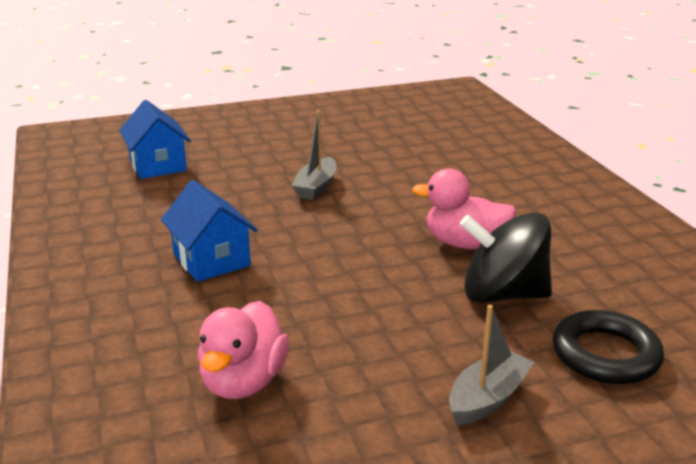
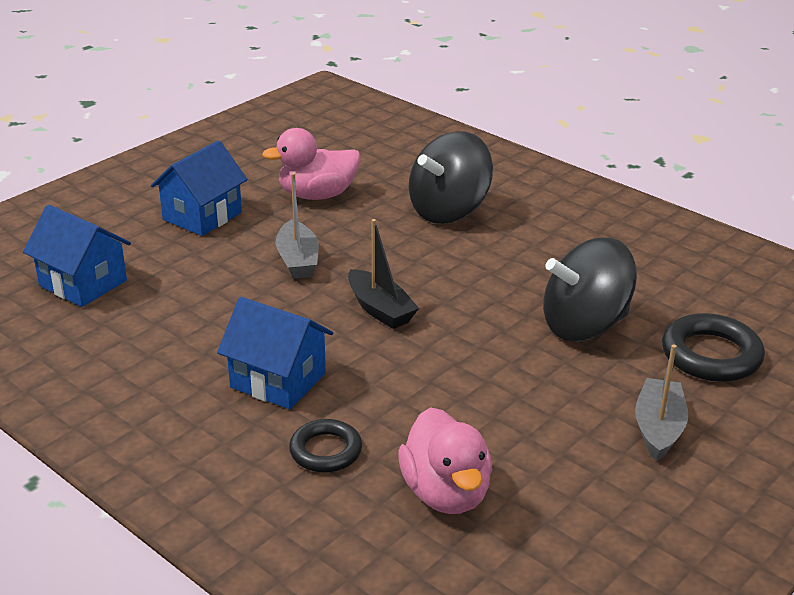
camera: 30 degrees left, 5 degrees up
pink duck [412,169,516,249] -> pink duck moved to [262,128,360,200]
none -> blue house [151,140,248,236]
none -> black ring [289,419,362,473]
none -> black boat [348,219,419,329]
none -> black spinning top [409,131,493,224]

